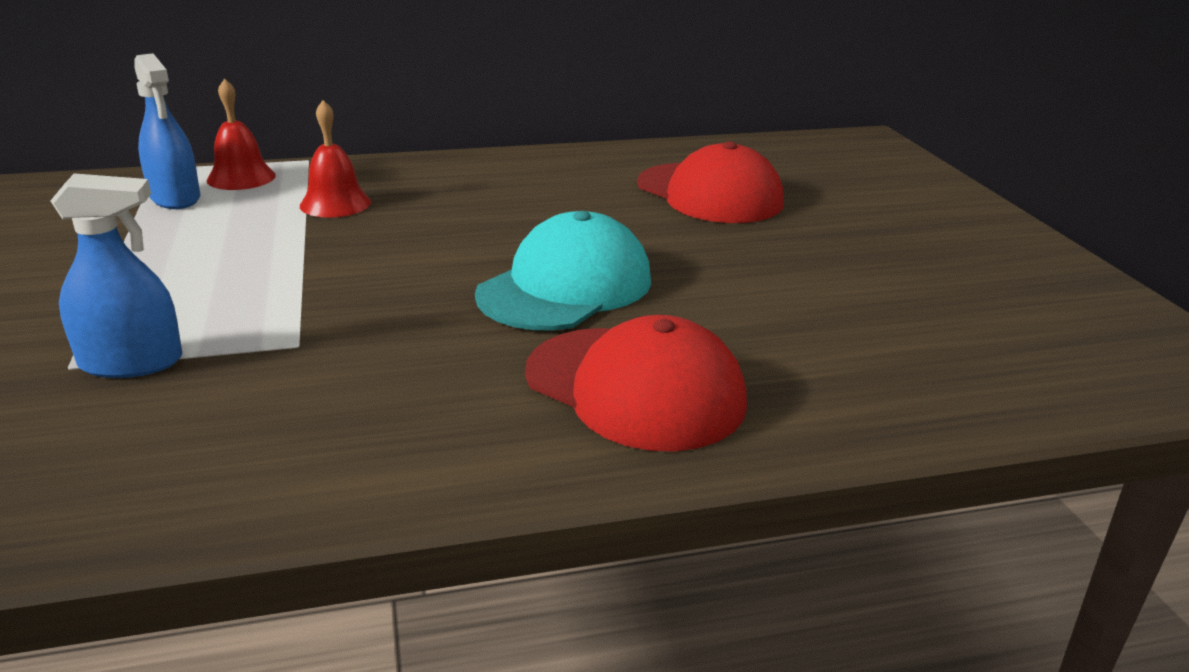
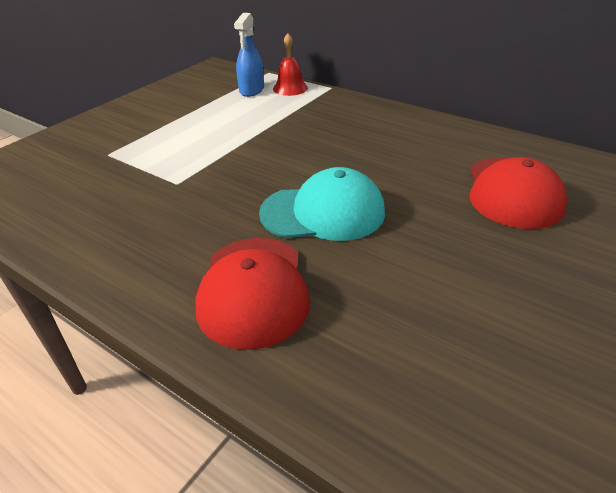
camera: 50 degrees right, 10 degrees up
blue spray bottle [50,173,182,378] -> none
red bell [300,100,371,218] -> none

